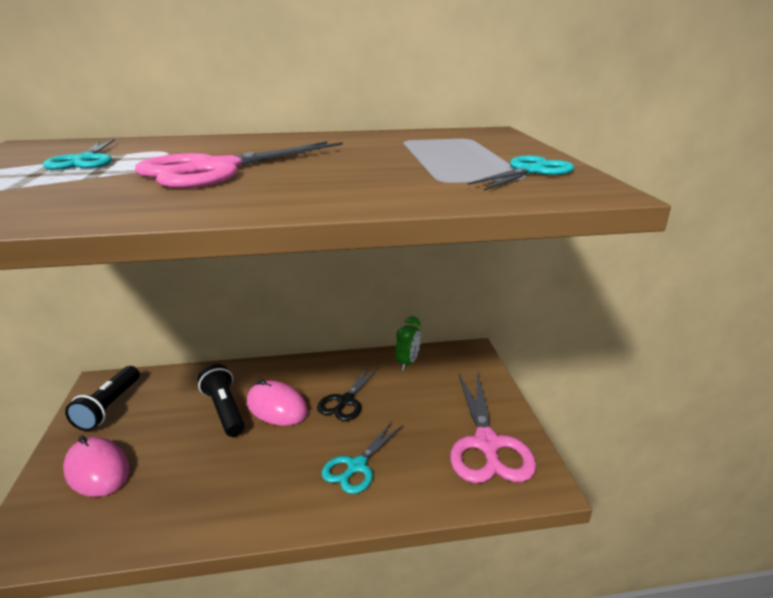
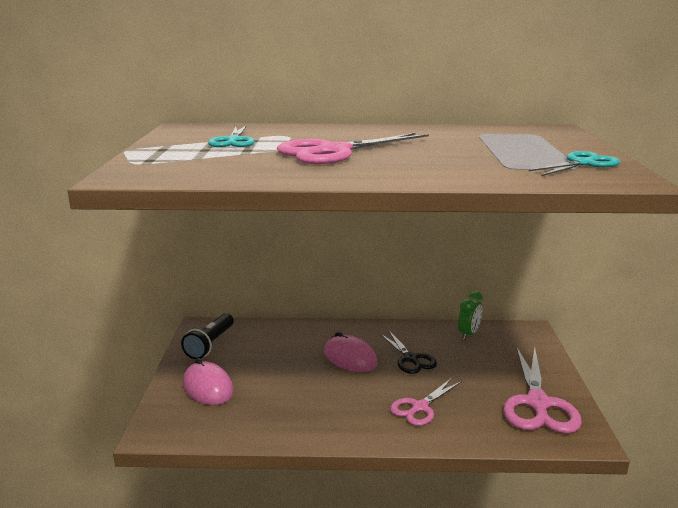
camera: 10 degrees right, 5 degrees down
black flashlight [198,364,245,437] -> none
black scissors [317,366,379,421] -> black scissors turned 60 degrees counterclockwise [380,330,437,374]
turquoise scissors [322,422,403,494] -> pink scissors [390,378,462,426]

